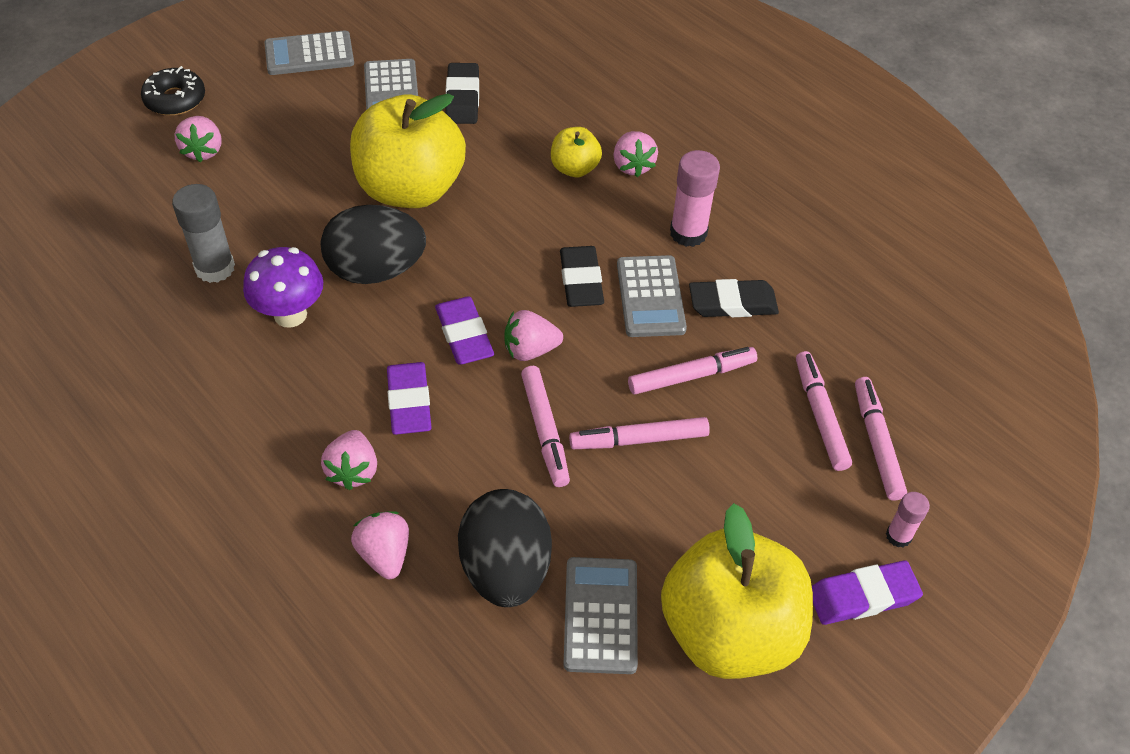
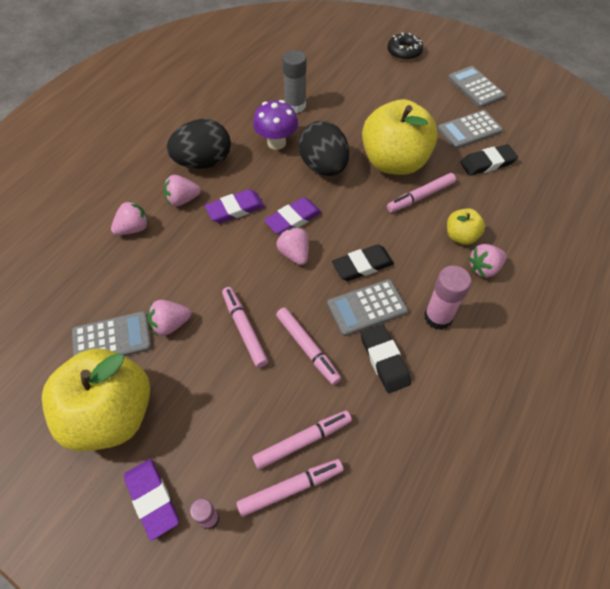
camera: 75 degrees right, 5 degrees up
pink strawberry [175,116,221,163] -> pink strawberry moved to [148,300,191,336]
black egg [458,489,552,607] -> black egg moved to [167,119,231,169]
pink marker [521,366,570,487] -> pink marker moved to [387,173,456,213]

